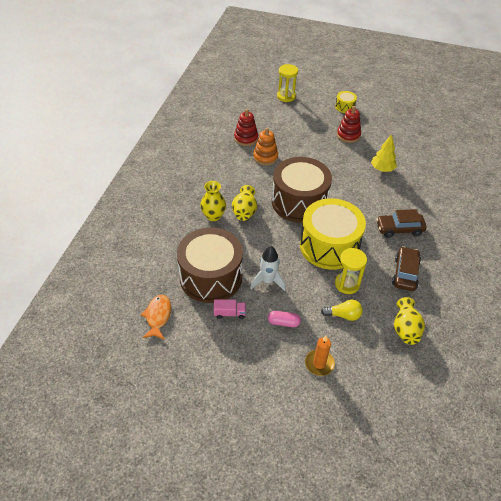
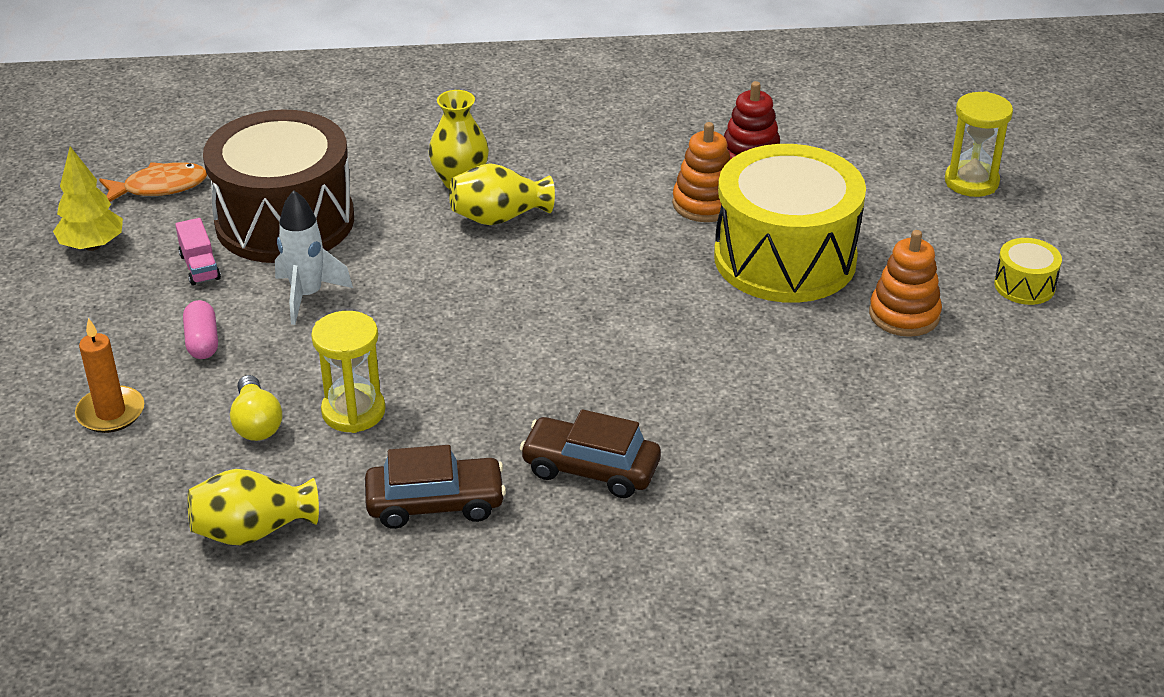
camera: 70 degrees right, 10 degrees down
brown drum [272,157,332,223] -> none
yellow drum [300,198,366,270] -> yellow drum moved to [714,144,866,303]
red stacking toy [337,106,361,143] -> orange stacking toy [869,230,942,337]
yellow tree [371,134,397,172] -> yellow tree moved to [53,146,123,251]
brown car [376,209,427,238] -> brown car turned 45 degrees counterclockwise [520,409,661,498]

